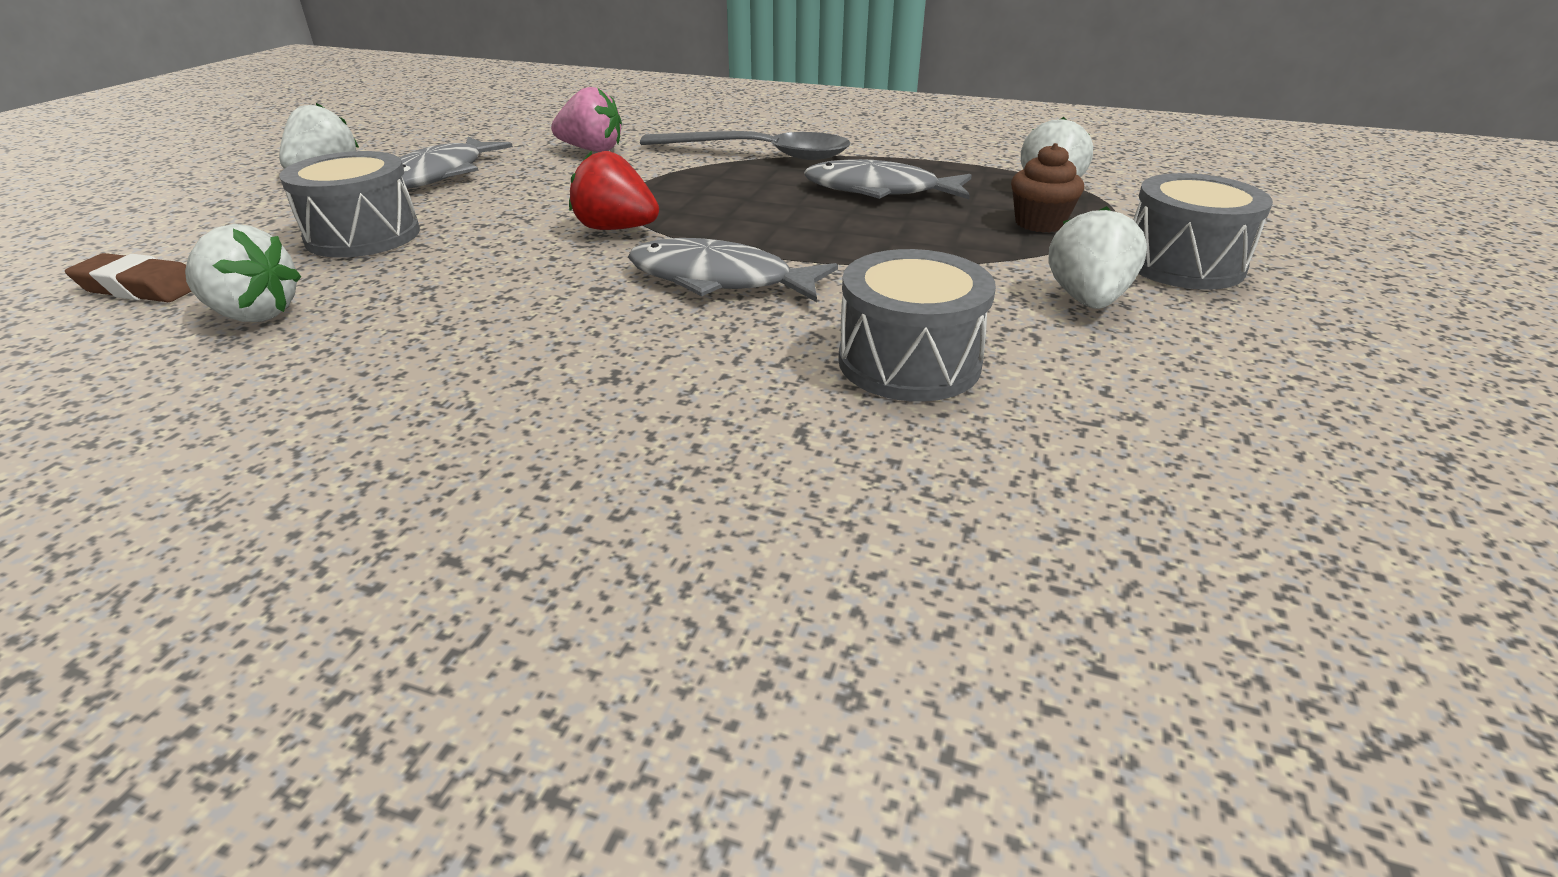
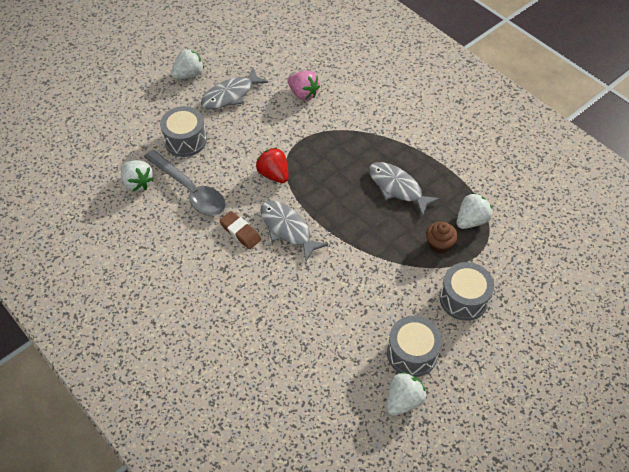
camera: 30 degrees right, 20 degrees up
brown eraser [65,253,191,302] -> brown eraser moved to [219,211,261,249]
grey spoon [640,131,850,160] -> grey spoon moved to [144,150,226,216]
grey drum [838,249,996,402] -> grey drum moved to [387,316,442,377]
white strawberry [1049,206,1147,309] -> white strawberry moved to [386,372,426,416]

